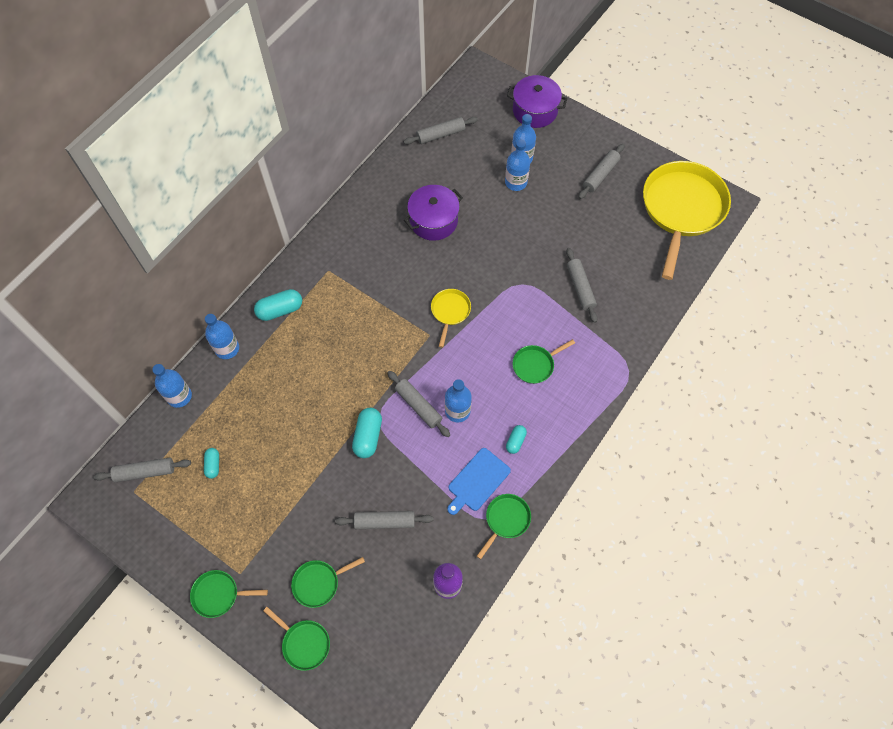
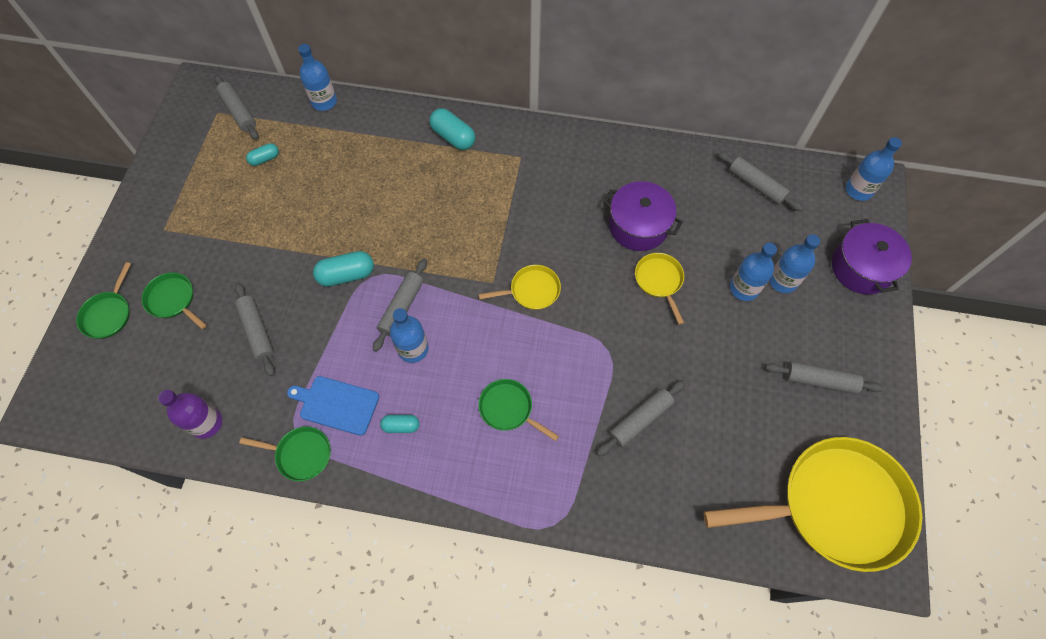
camera: 65 degrees right, 0 degrees up
green pan [190,570,268,618] -> none
blue bottle [205,314,239,359] -> blue bottle moved to [846,137,902,201]
none -> yellow pan [635,253,684,325]

